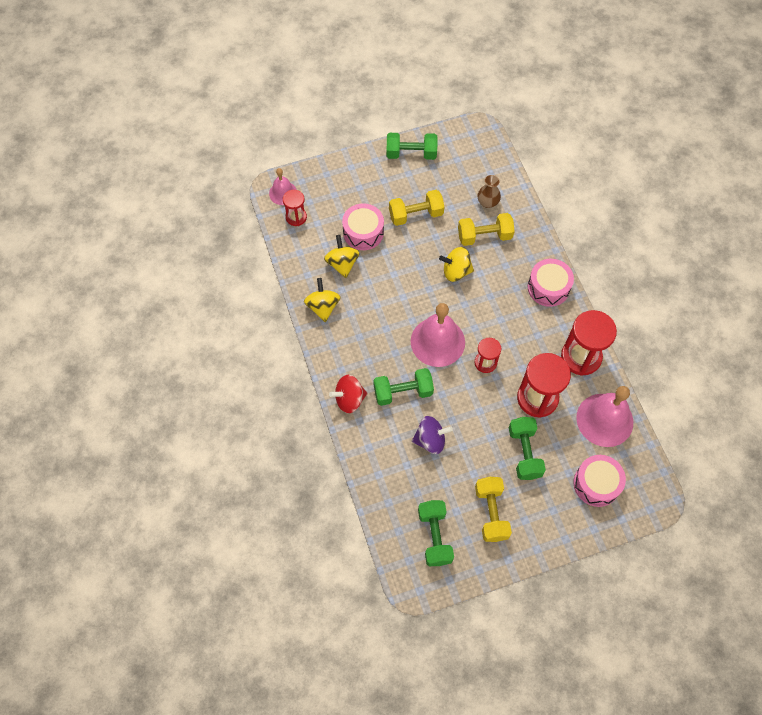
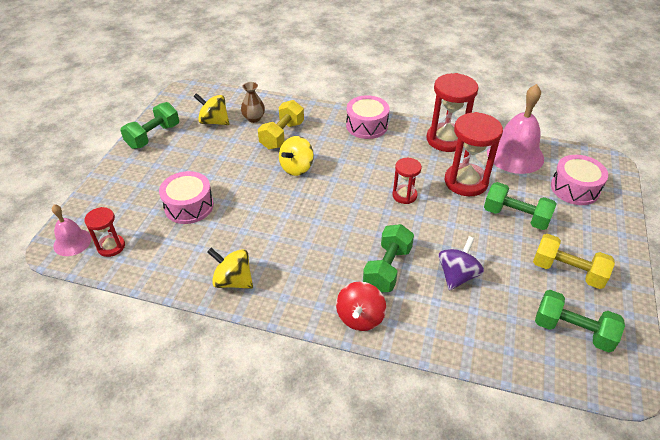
camera: 55 degrees left, 20 degrees down
yellow spinning top [324,235,360,278] -> yellow spinning top moved to [193,93,229,125]
yellow dumbbell [389,190,444,226] -> none
pink bell [411,303,465,367] -> none

